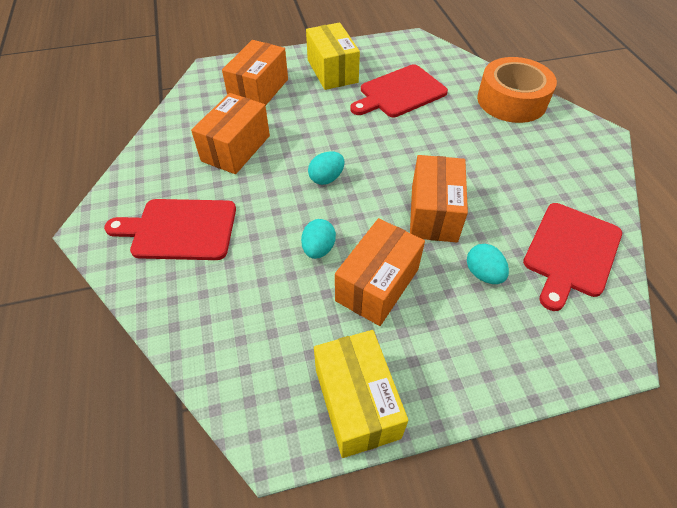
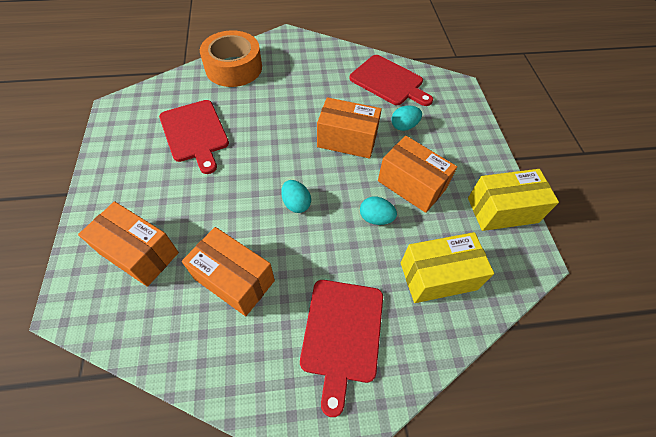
camera: 85 degrees left, 5 degrees up
yellow box [306,23,360,90] -> yellow box moved to [401,232,494,303]

